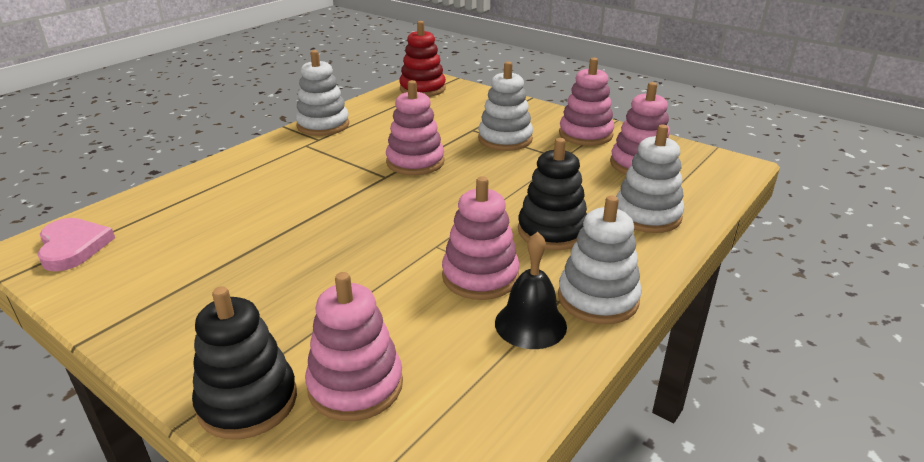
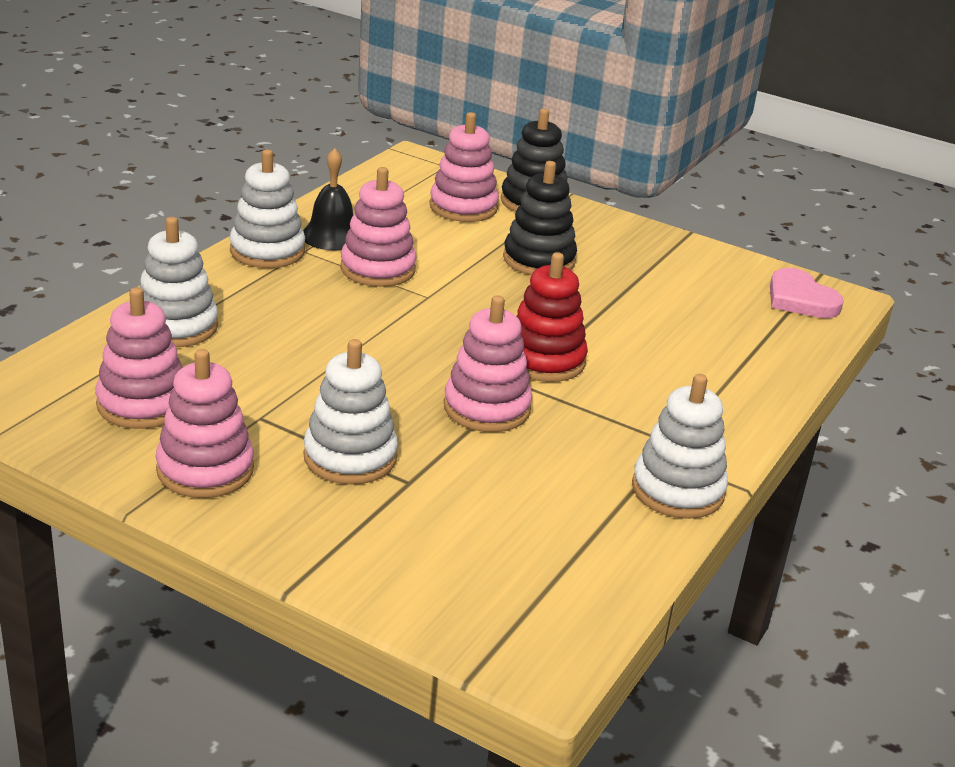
camera: 170 degrees right, 0 degrees up
red stacking toy [399,21,446,97] -> red stacking toy moved to [516,252,588,382]
black stacking toy [518,138,587,250] -> black stacking toy moved to [503,161,577,275]

